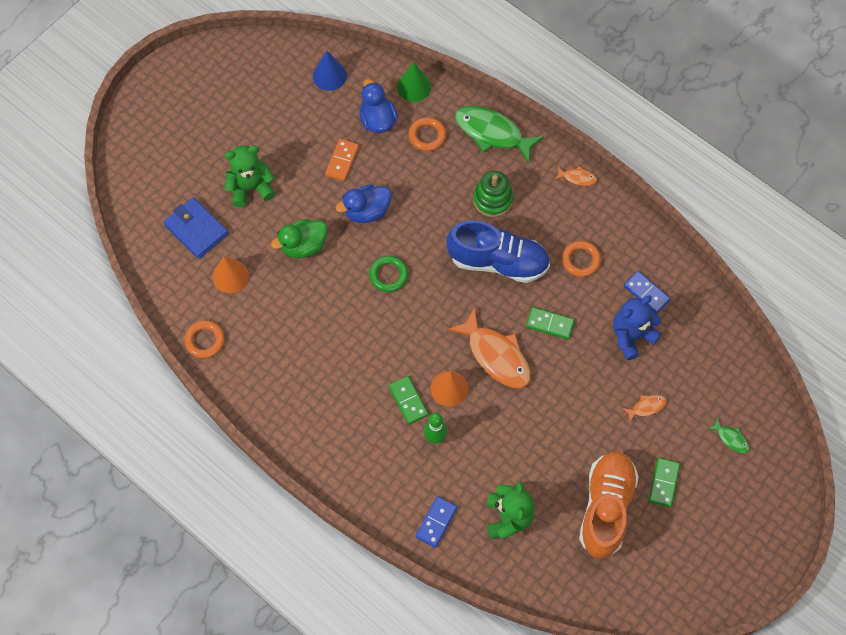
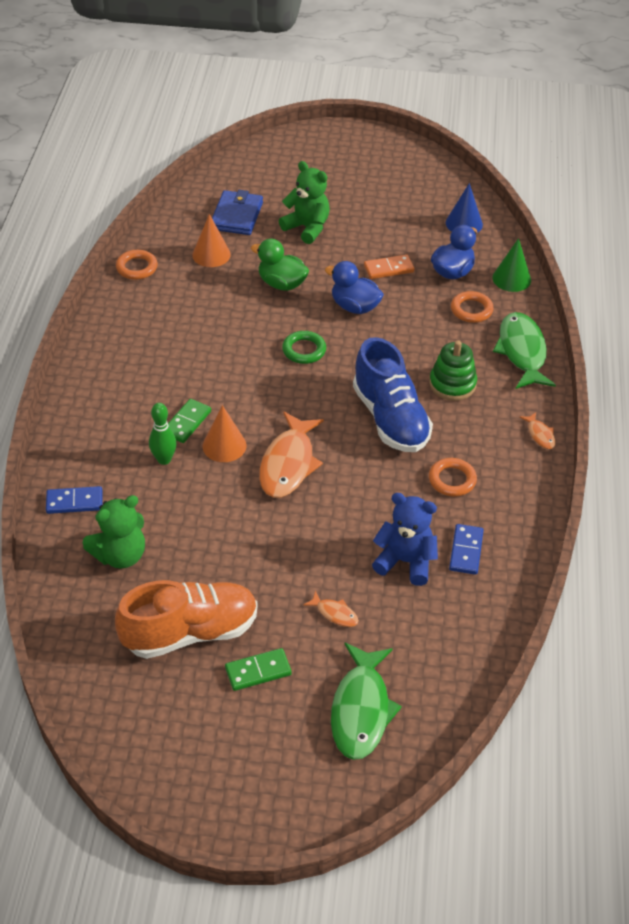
camera: 55 degrees right, 20 degrees down
green domino [526,307,575,340] -> none
green fish [708,417,750,453] -> green fish [331,643,402,760], size x2.20

